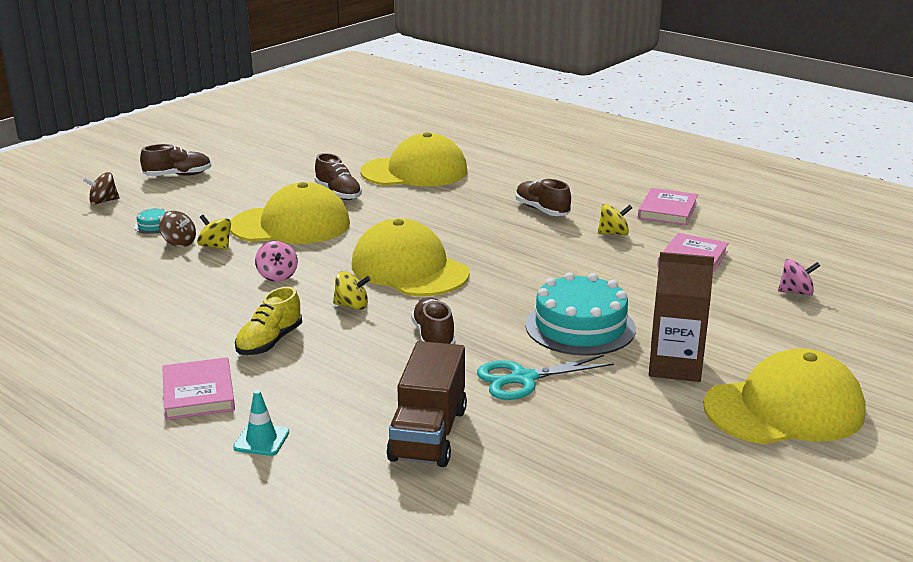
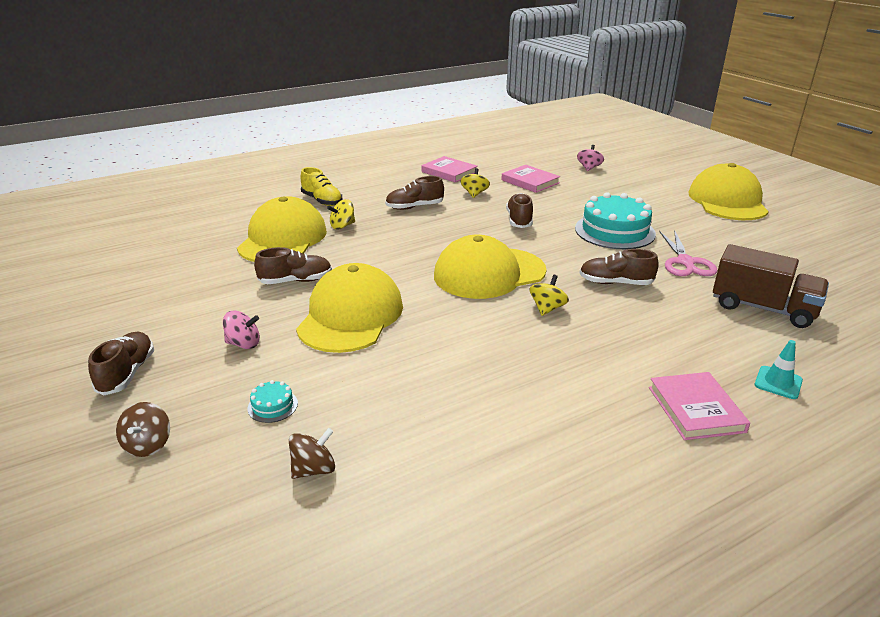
camera: 70 degrees left, 5 degrees up
brown spinning top [159,211,196,247] -> brown spinning top moved to [289,428,335,479]
pink book [162,357,235,420] -> pink book turned 75 degrees clockwise [649,372,750,440]
yellow spinning top [197,215,231,250] -> yellow spinning top moved to [327,199,355,230]
yellow shoe [235,287,302,355] -> yellow shoe moved to [301,167,343,206]
pink spinning top [255,241,298,282] -> pink spinning top moved to [223,311,260,349]
turquoise scissors [477,355,614,400] -> pink scissors [659,230,717,276]
brown carton [649,252,714,382] -> none
none -> brown shoe [506,193,533,228]

